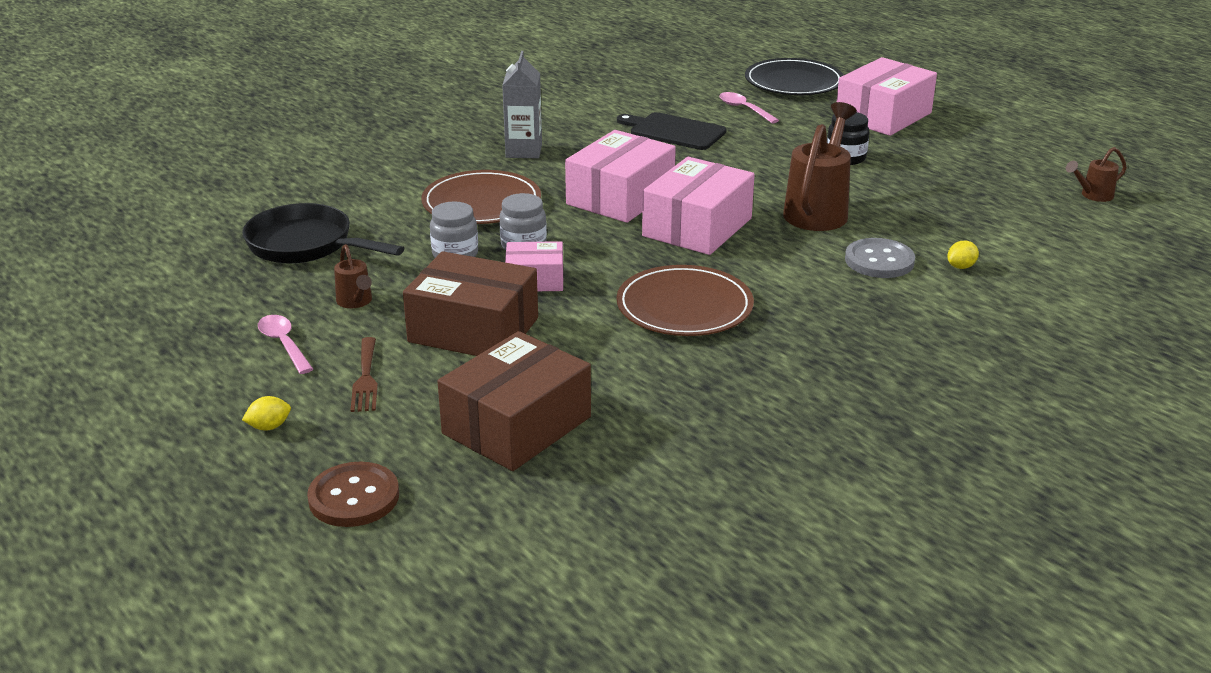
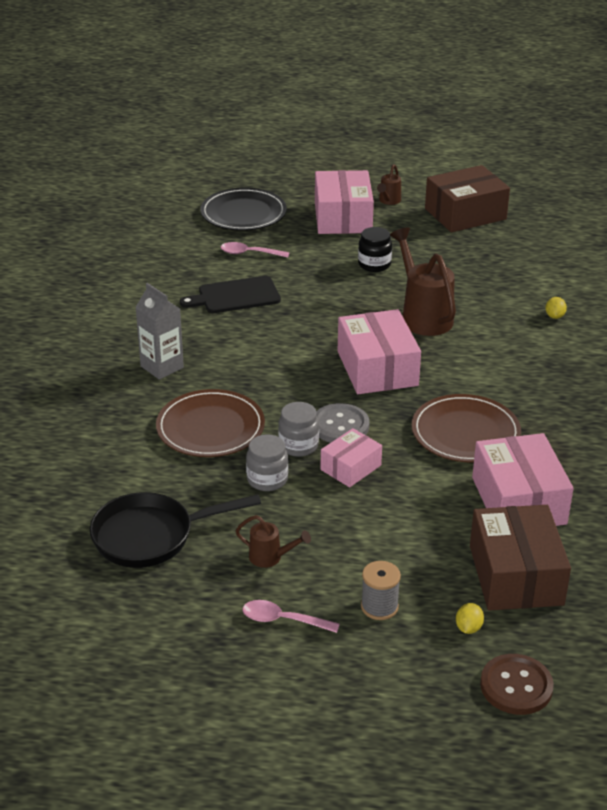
camera: 45 degrees left, 5 degrees up
yellow lemon [242,396,291,431] -> yellow lemon moved to [456,603,484,634]
brown fork [351,337,378,412] -> grey spool [361,561,401,620]
brown box [403,251,538,356] -> brown box moved to [425,165,510,232]
pink box [565,130,676,223] -> pink box moved to [472,433,574,526]
grey button [845,238,915,278] -> grey button moved to [316,403,369,443]
brown watering can [1066,147,1127,202] -> brown watering can moved to [377,164,401,205]

